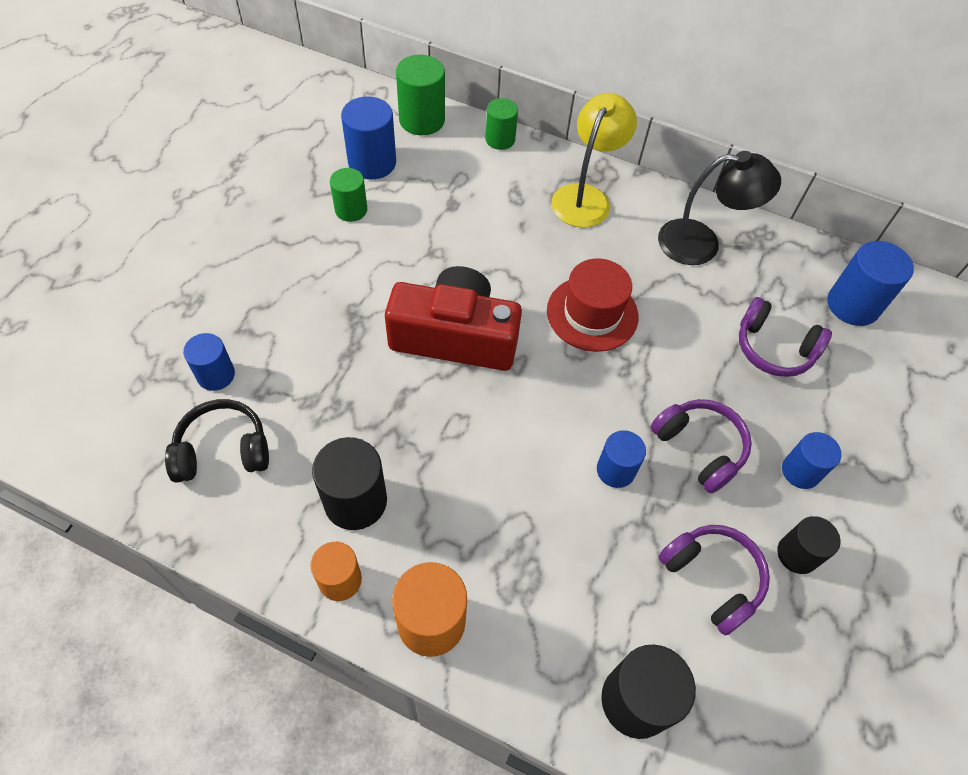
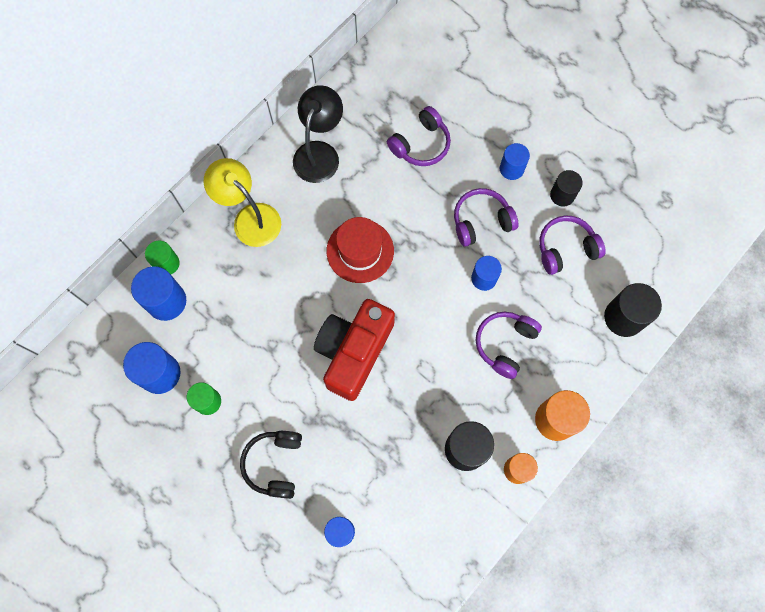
camera: 70 degrees left, 15 degrees up
black headphones [165,399,269,483] -> black headphones moved to [240,431,302,499]
green cylinder [396,55,445,135] -> none
blue cylinder [828,241,914,326] -> blue cylinder moved to [131,266,186,321]
none -> purple headphones [476,312,542,379]

